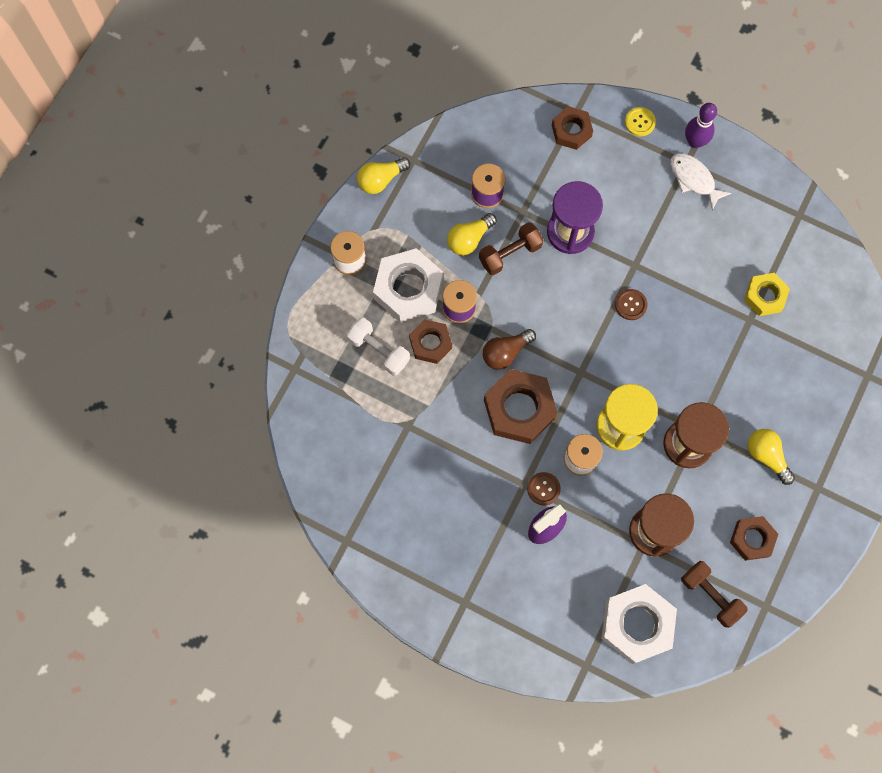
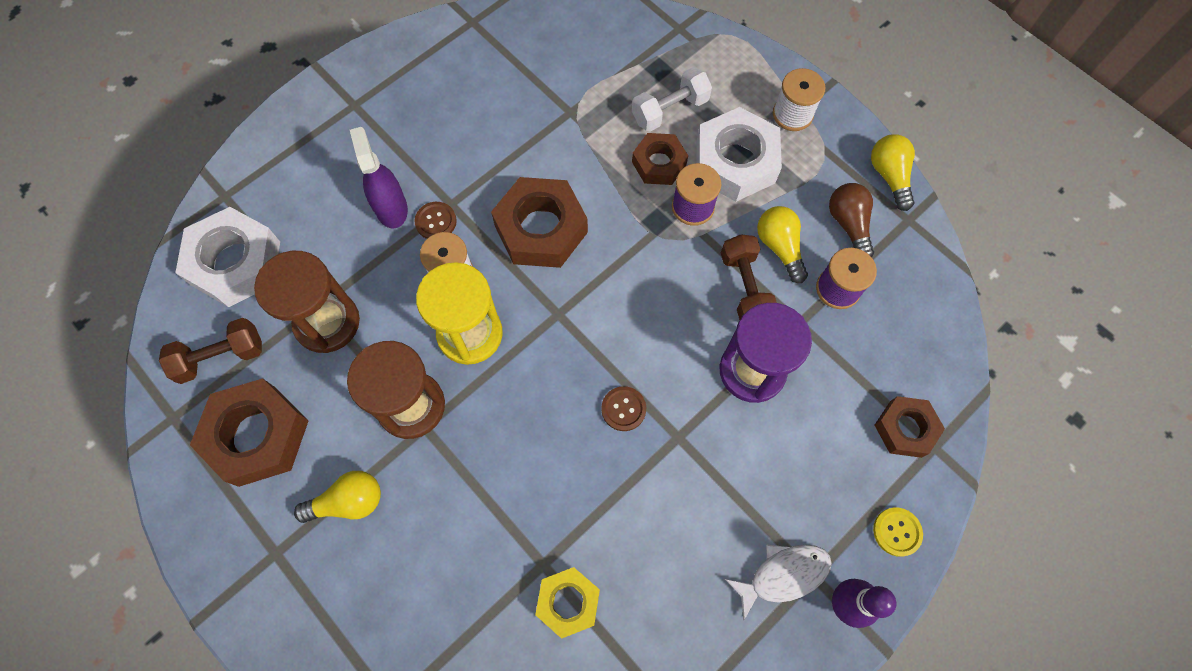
camera: 110 degrees right, 5 degrees down
brown light bulb [483,329,536,370] -> brown light bulb moved to [829,183,874,257]
brown nut [730,516,778,561] -> brown nut [190,378,309,487], size x1.66

